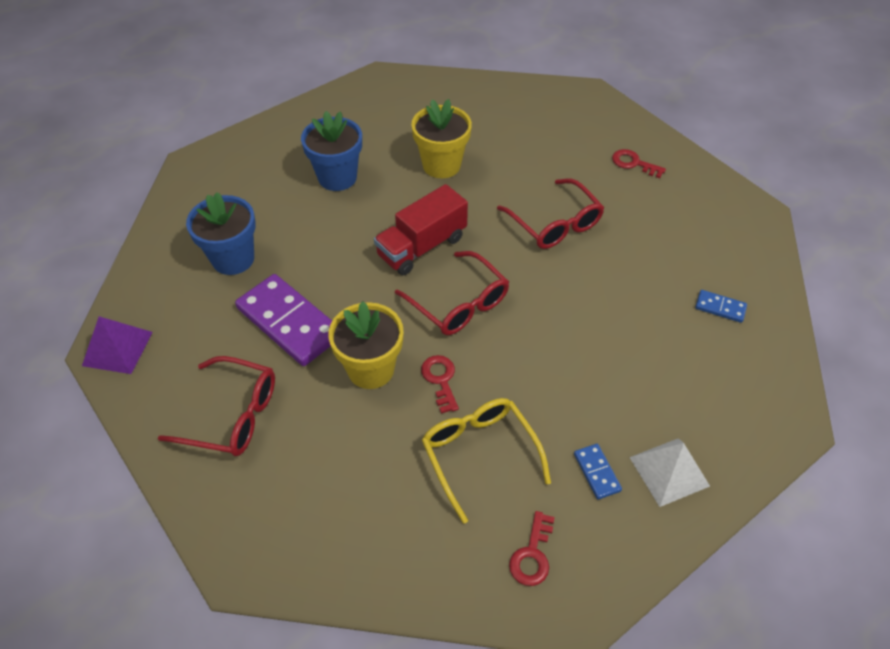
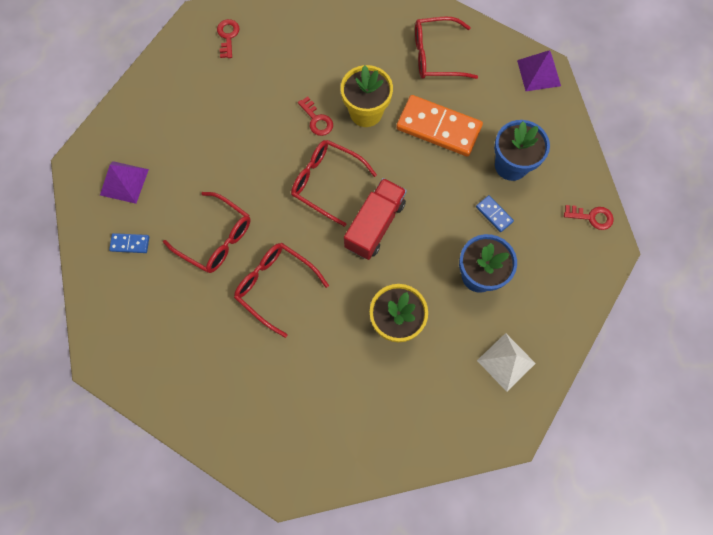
camera: 160 degrees right, 20 degrees up
purple domino [235,274,332,366] -> orange domino [396,95,483,157]
yellow glasses [422,398,551,524] -> none
blue domino [574,444,622,500] -> blue domino moved to [476,195,514,232]
red key [612,149,666,178] -> red key moved to [564,205,614,230]
white pyramid [629,438,710,507] -> white pyramid moved to [477,333,536,392]
none -> purple pyramid [100,161,149,204]
none -> red glasses [163,192,251,273]

